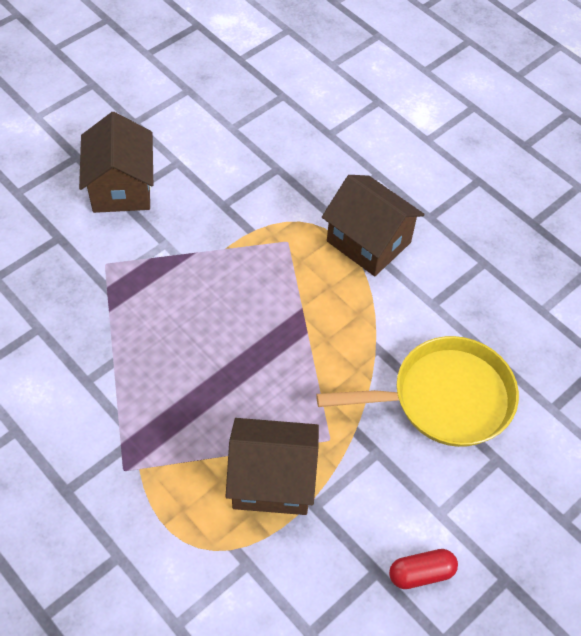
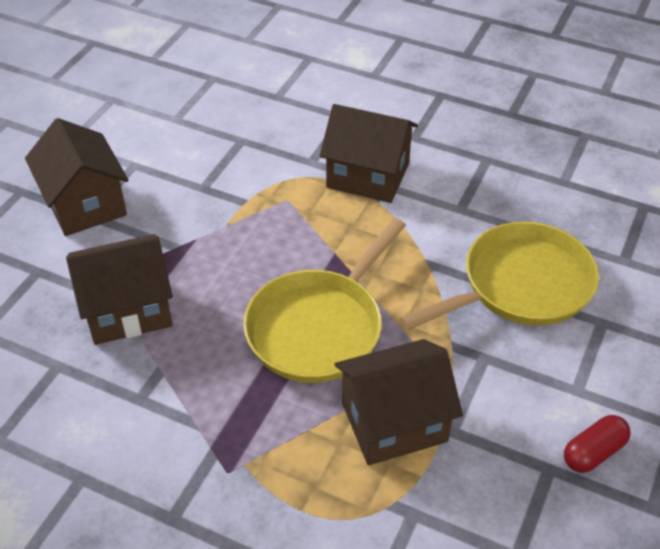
camera: 20 degrees left, 10 degrees down
none -> brown house [66,234,173,345]
none -> yellow pan [243,218,406,383]

